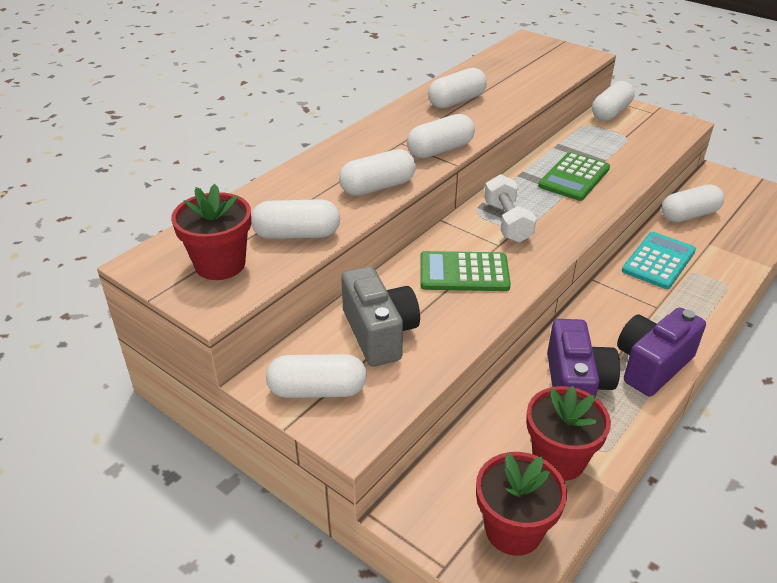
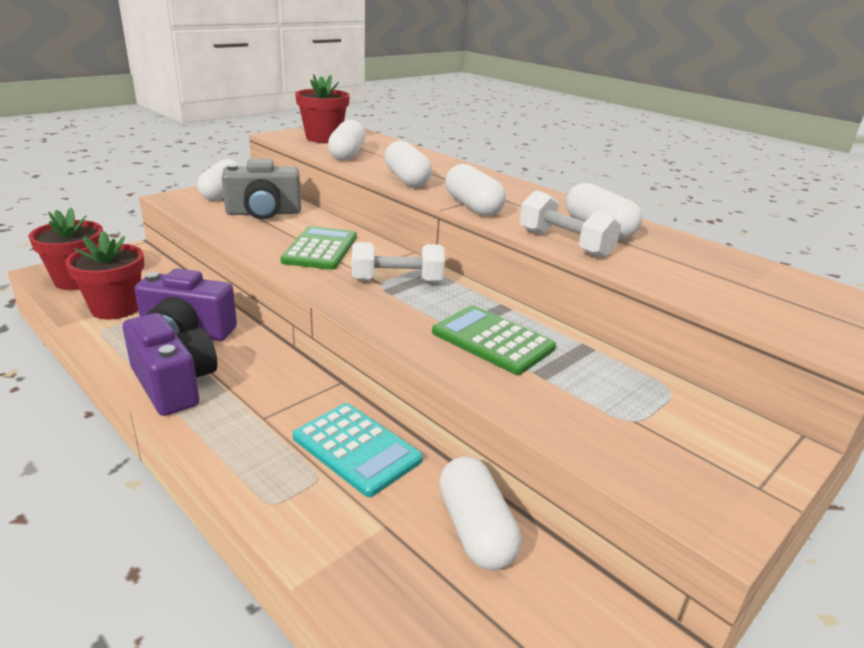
camera: 95 degrees right, 10 degrees down
white capsule [592,81,635,121] -> none
none -> white dumbbell [519,190,621,258]

